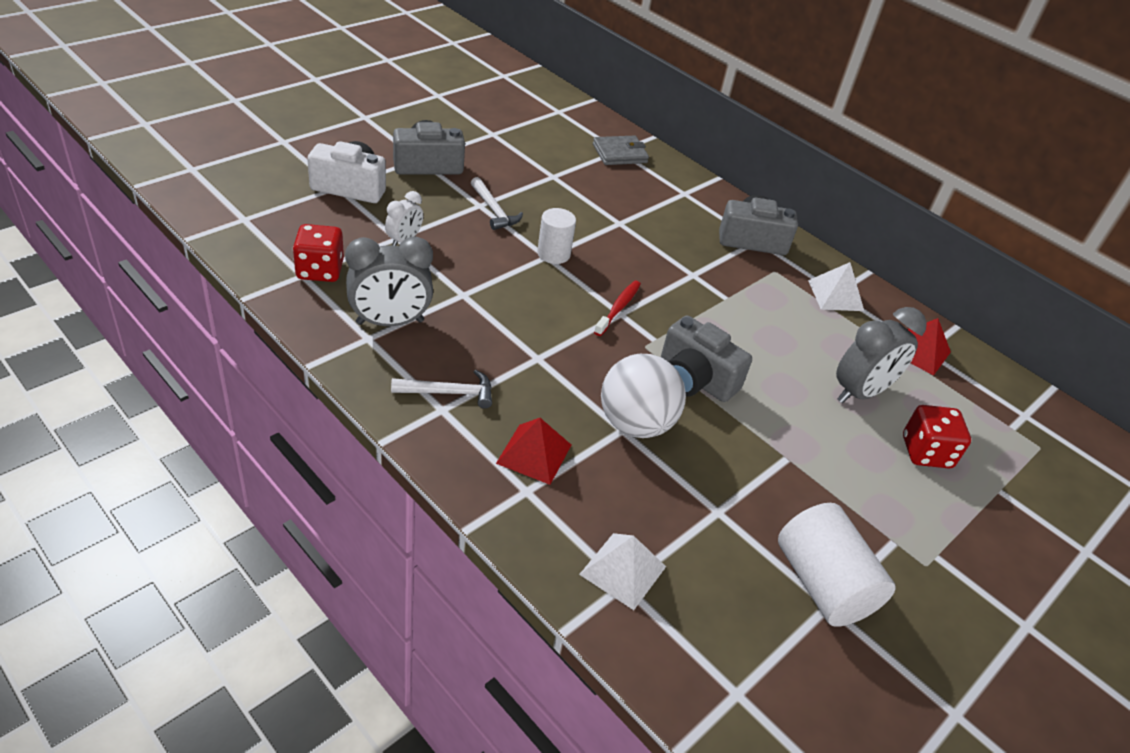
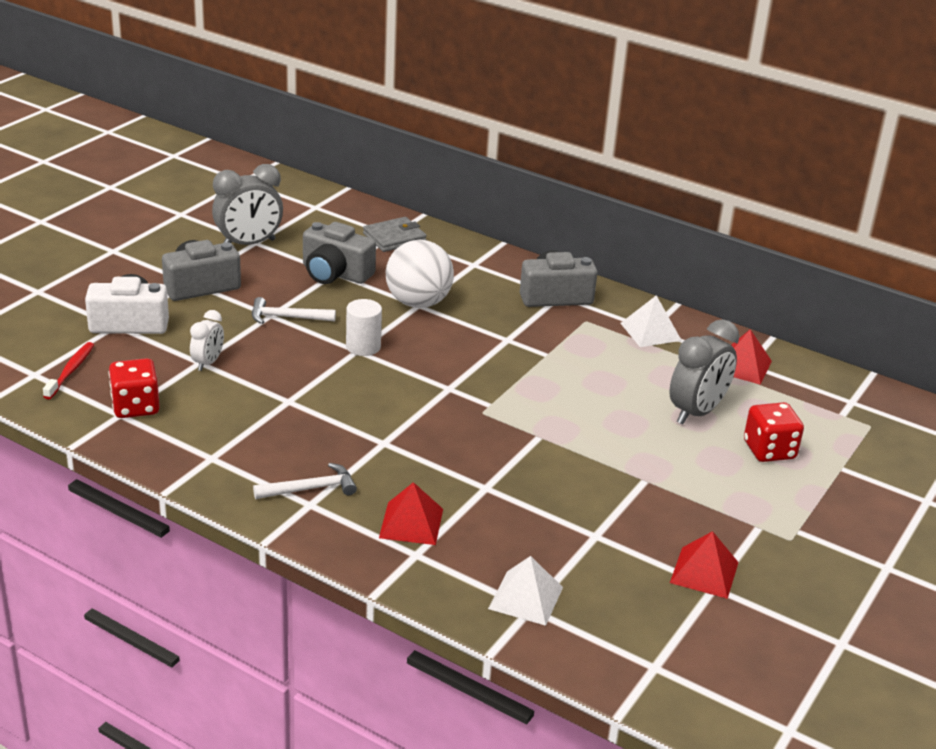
camera: 10 degrees left, 10 degrees down
grey clock [345,237,433,326] -> grey clock moved to [212,164,283,245]
white hammer [471,177,523,230] -> white hammer turned 135 degrees clockwise [252,297,336,324]
red toothbrush [594,280,641,336] -> red toothbrush moved to [43,342,94,399]
white ball [601,354,686,438] -> white ball moved to [386,240,454,308]
grey camera [661,315,752,402] -> grey camera moved to [303,222,376,284]
white cylinder [778,503,896,627] -> red pyramid [670,531,739,599]

